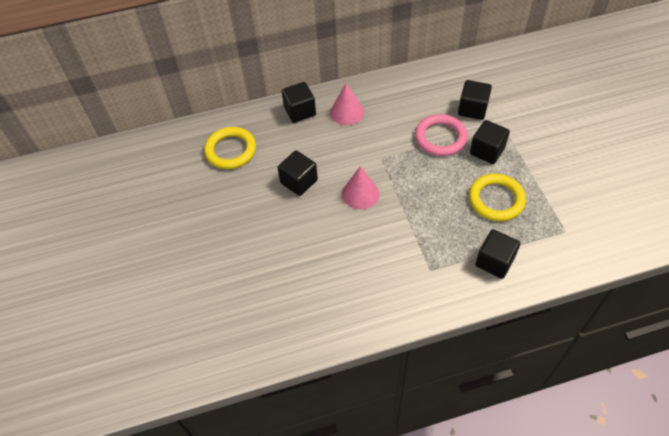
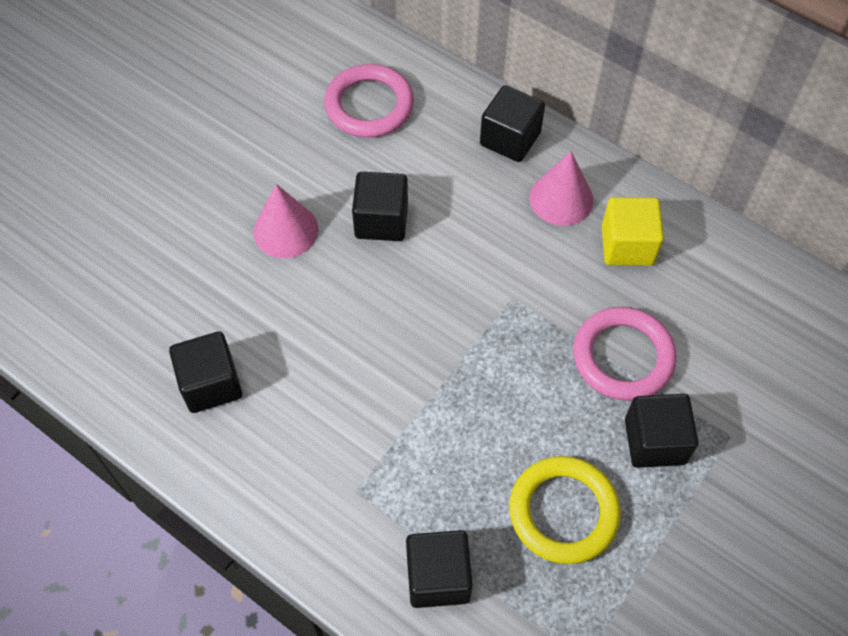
camera: 50 degrees right, 5 degrees up
yellow ring [204,127,256,169] -> pink ring [324,64,414,138]
pink cone [342,166,379,209] -> pink cone moved to [253,184,319,258]
black cube [458,80,492,120] -> black cube moved to [169,331,242,413]
none -> yellow cube [602,197,664,266]

